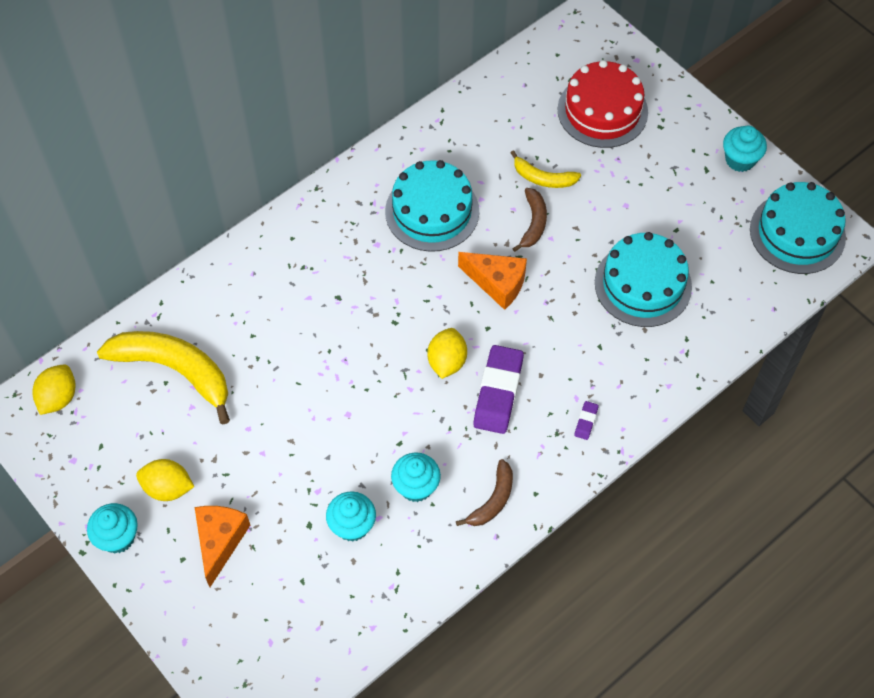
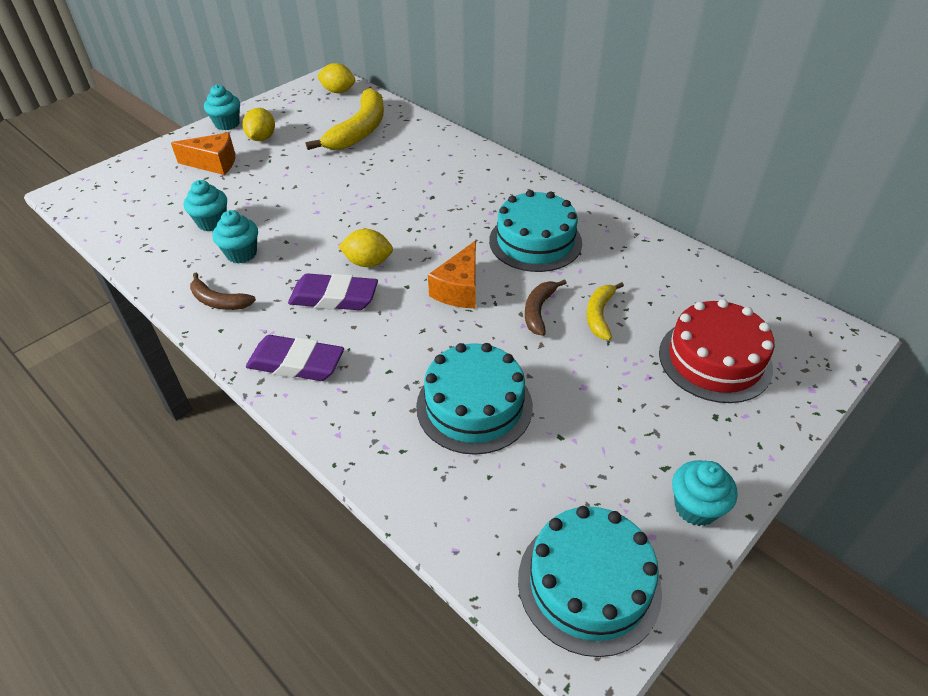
camera: 85 degrees right, 15 degrees down
brown banana [512,188,547,252] -> brown banana turned 105 degrees clockwise [525,279,566,336]
purple eraser [574,401,599,440] -> purple eraser [246,335,344,381], size x2.32

